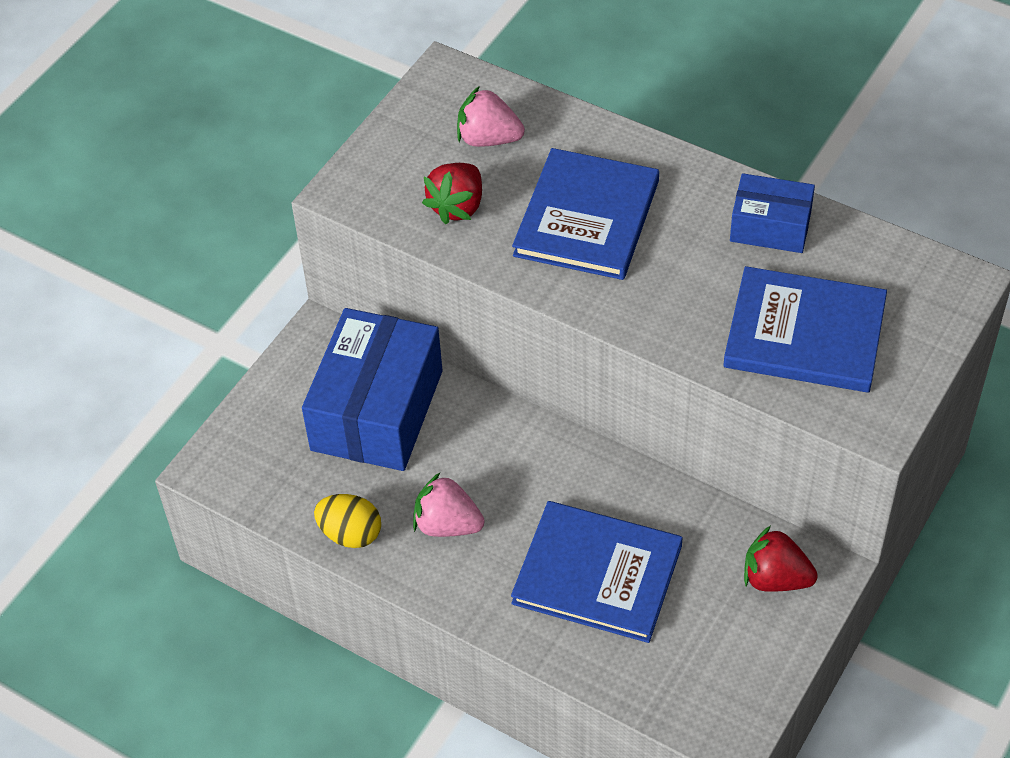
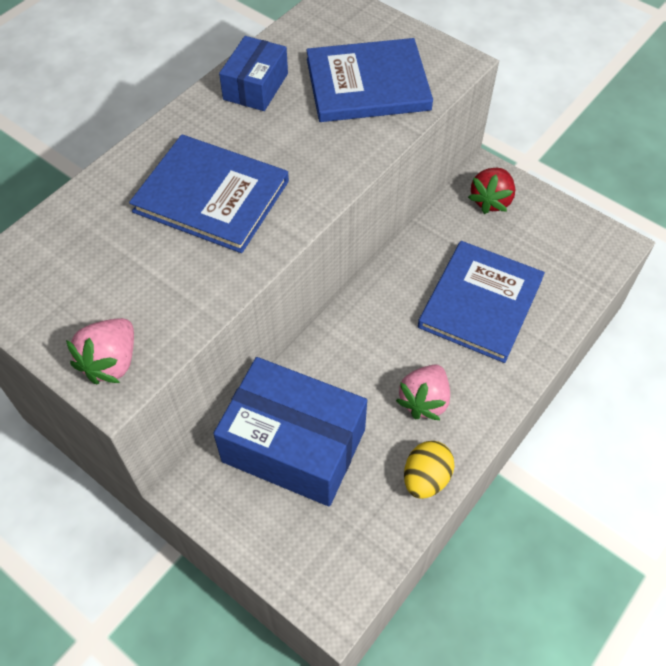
camera: 85 degrees left, 5 degrees up
red strawberry [422,163,482,225] -> none
pink strawberry [457,86,525,147] -> pink strawberry moved to [66,318,134,384]
blue book [723,266,887,392] -> blue book turned 60 degrees clockwise [306,38,433,122]

